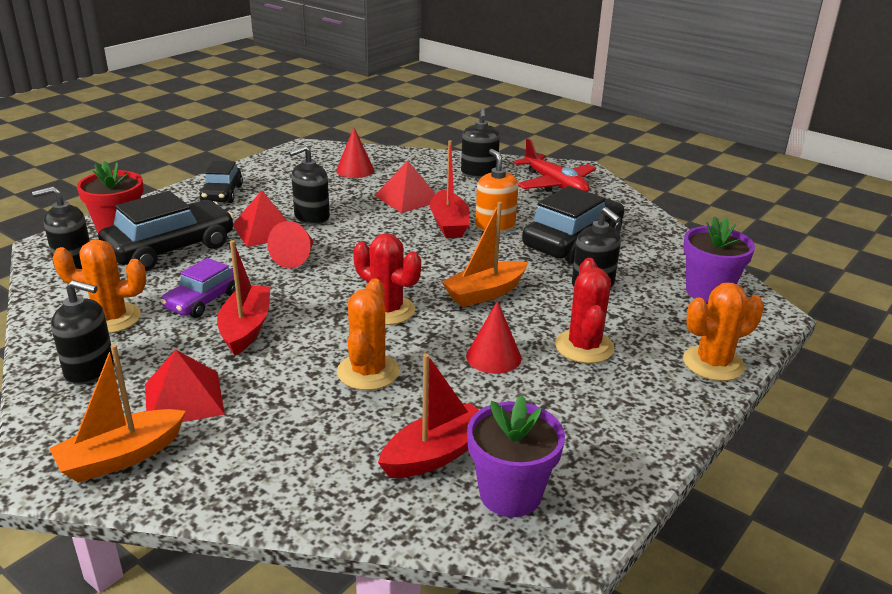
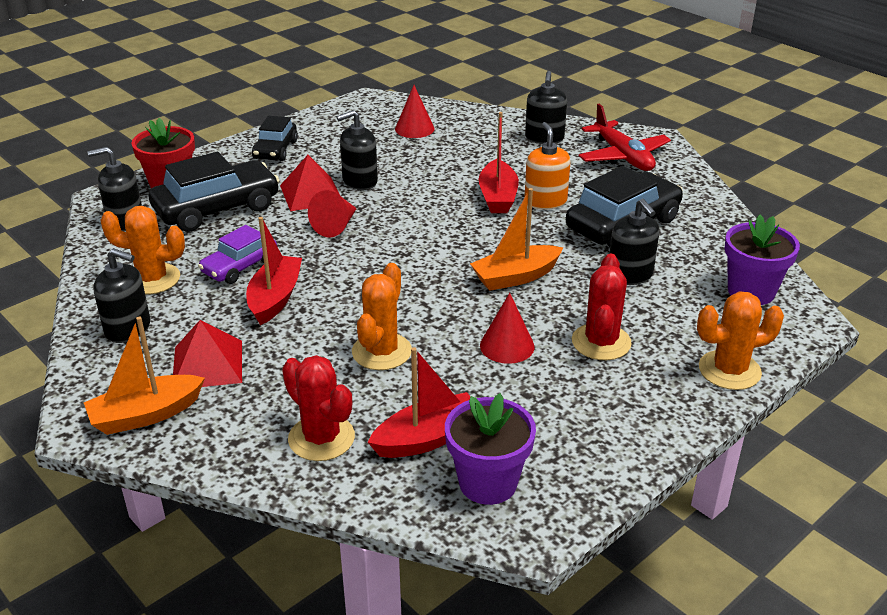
camera: 10 degrees right, 5 degrees up
red cactus [353,233,421,325] -> red cactus moved to [282,355,355,461]
red pyramid [374,161,435,213] -> none

